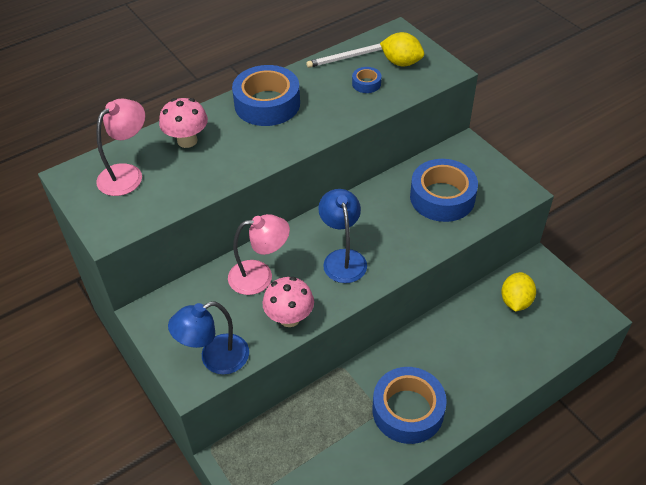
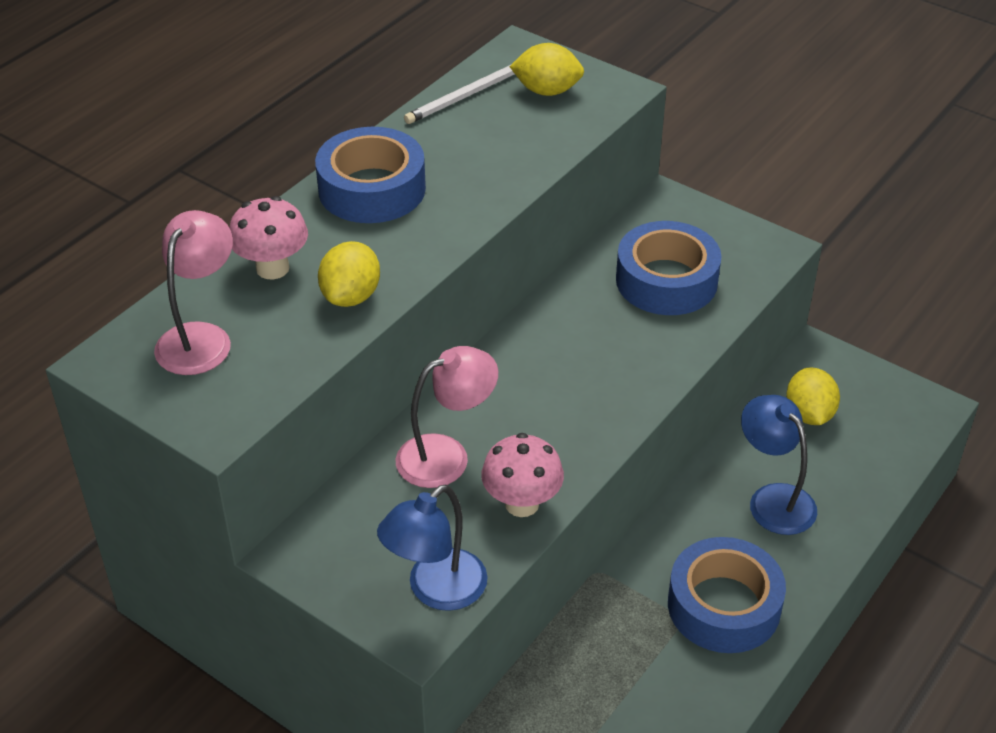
camera: 20 degrees left, 5 degrees down
blue lamp [318,189,367,283] -> blue lamp moved to [741,395,817,535]
blue tape [352,67,381,93] -> none
none -> yellow lemon [318,241,380,307]

